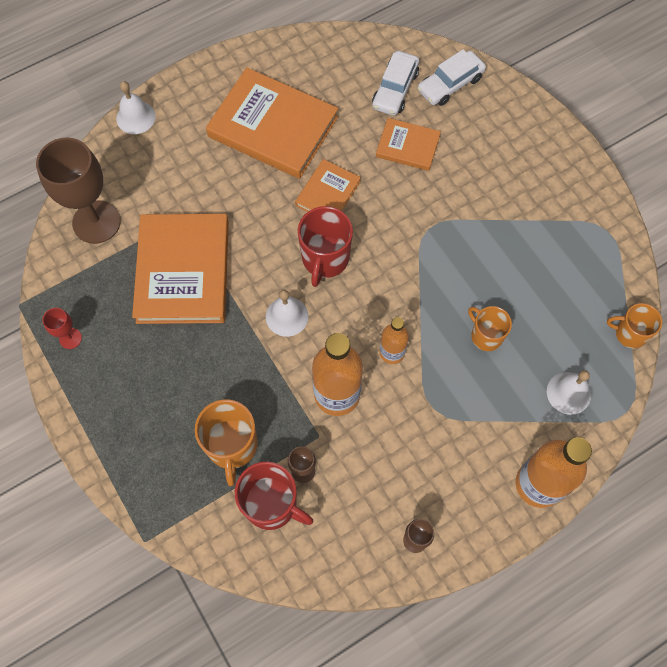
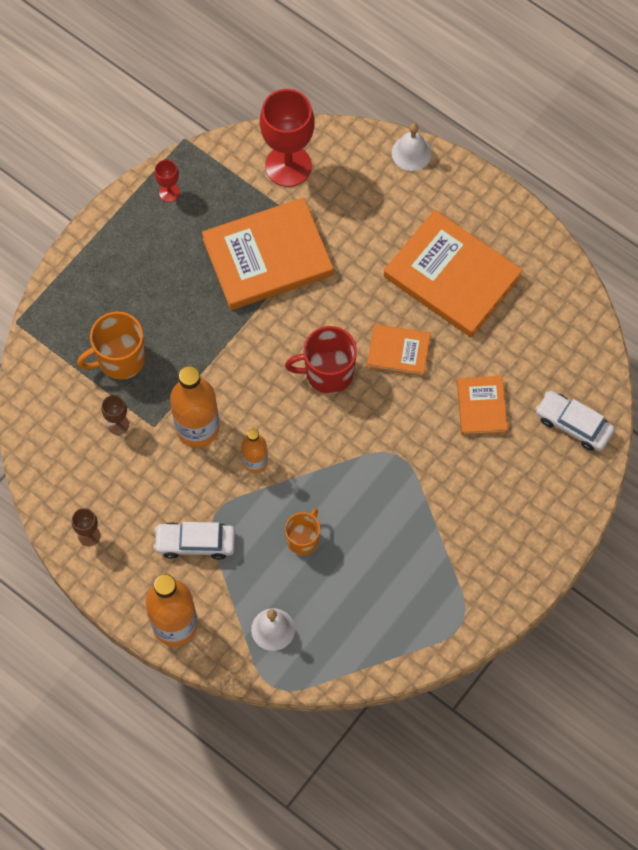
camera: 70 degrees right, 0 degrees up
brown goblet [36,137,121,244] -> red goblet [260,89,315,187]
orange book [206,68,338,179] -> orange book turned 60 degrees counterclockwise [384,210,523,338]
red mug [235,461,313,530] -> none
white bell [266,290,308,337] -> none
white car [372,51,419,116] -> white car moved to [153,522,235,560]
orange mug [607,303,662,349] -> none

